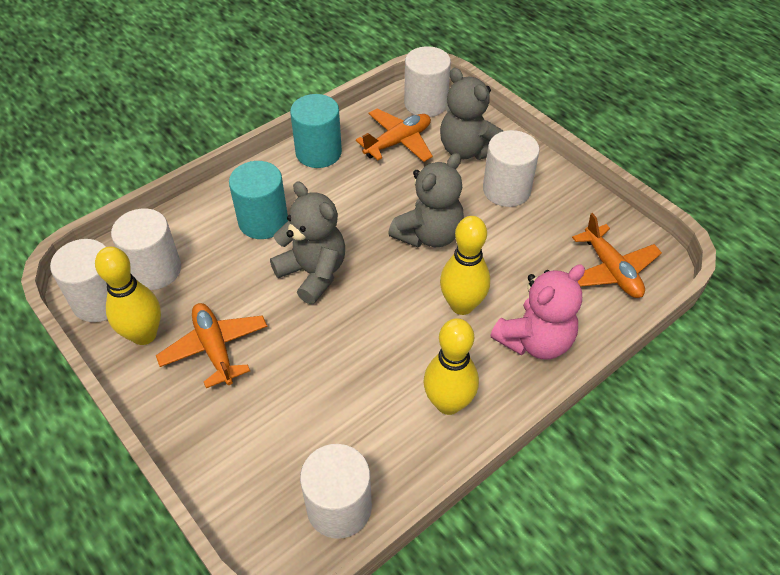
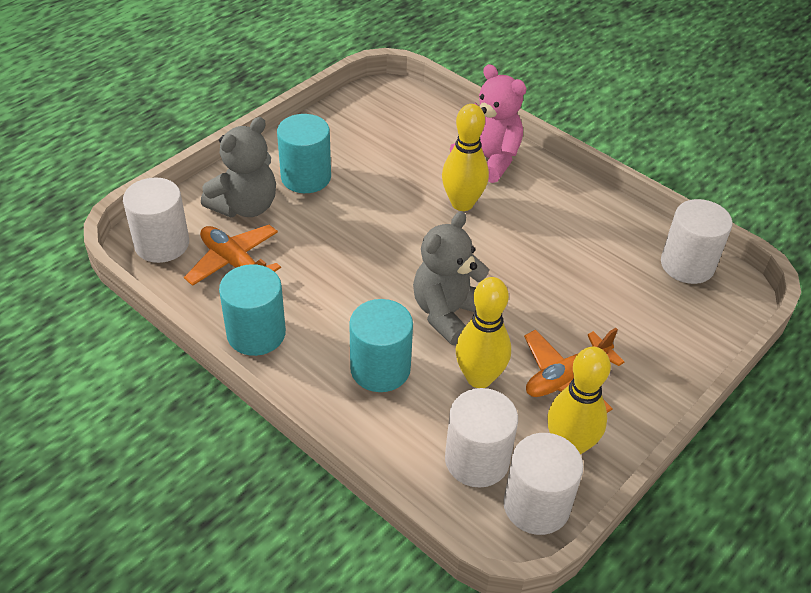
camera: 100 degrees left, 5 degrees down
grey teddy bear [388,153,464,247] -> none
yellow bowling pin [423,318,479,415] -> yellow bowling pin moved to [456,277,511,388]
white cylinder [483,130,540,207] -> turquoise cylinder [277,114,331,193]
orange plane [572,213,662,298] -> none

